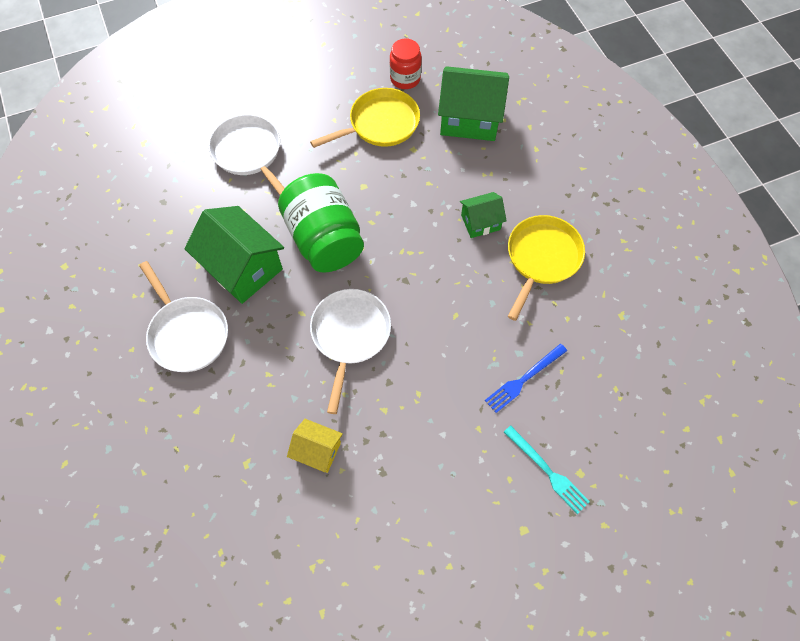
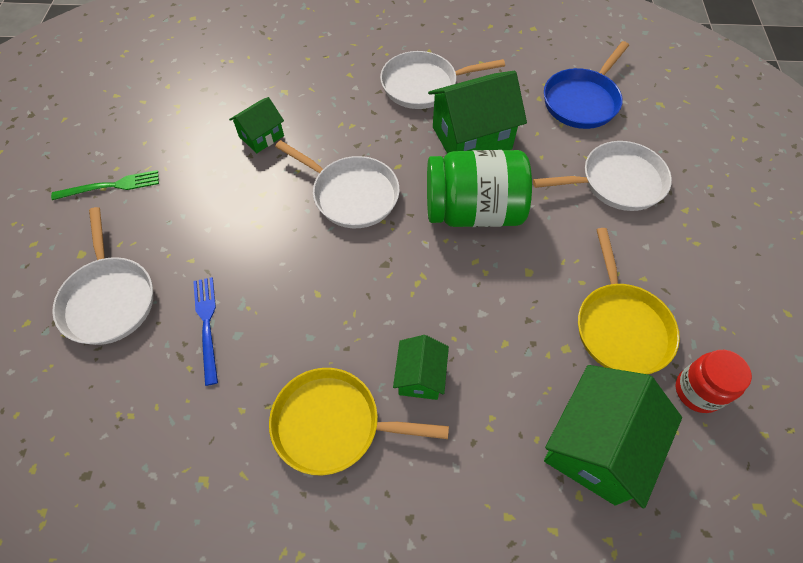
camera: 115 degrees right, 5 degrees down
yellow house [287,419,343,473] -> green house [229,97,284,153]
turquoise fork [504,425,590,514] -> white pan [52,207,153,345]
yellow pan [508,215,585,321] -> yellow pan turned 135 degrees clockwise [269,368,449,476]
none -> green fork [51,170,159,200]
none -> blue pan [544,41,629,129]

